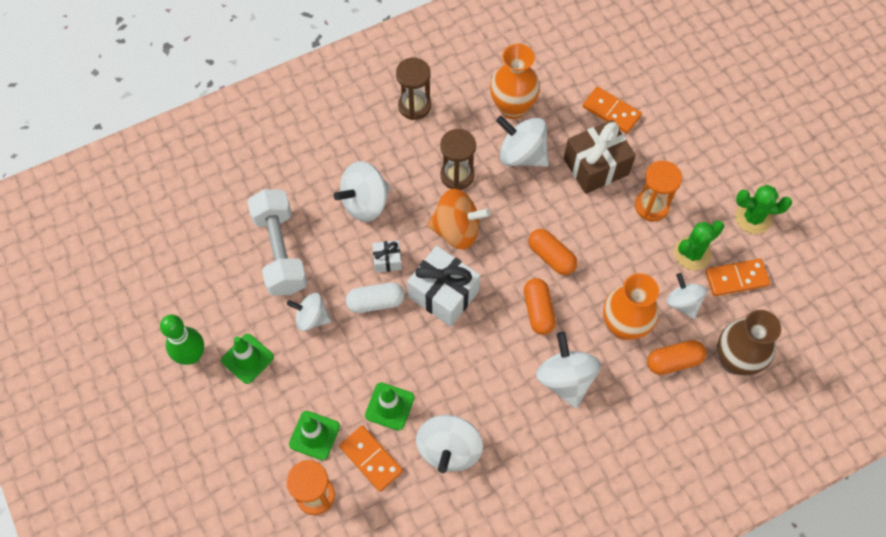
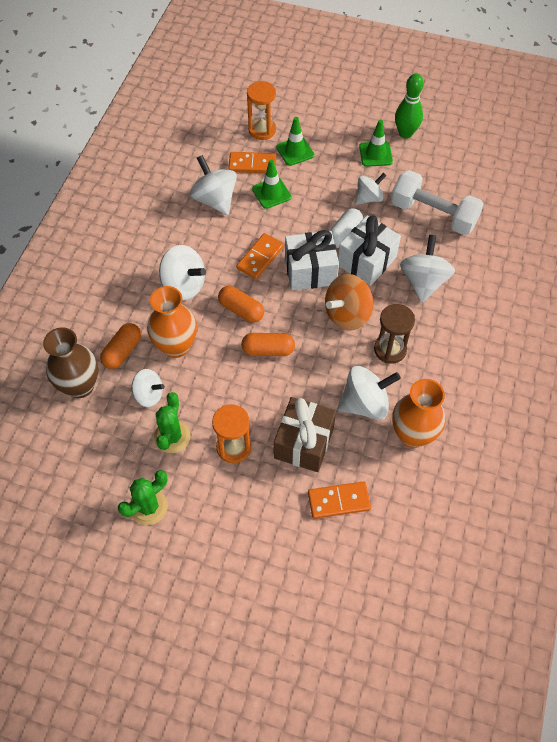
camera: 135 degrees right, 5 degrees down
white gift [372,240,402,273] -> white gift [338,215,401,286], size x2.00
brown hourglass [396,58,431,120] -> none
orange domino [705,259,770,296] -> orange domino moved to [236,233,284,279]

